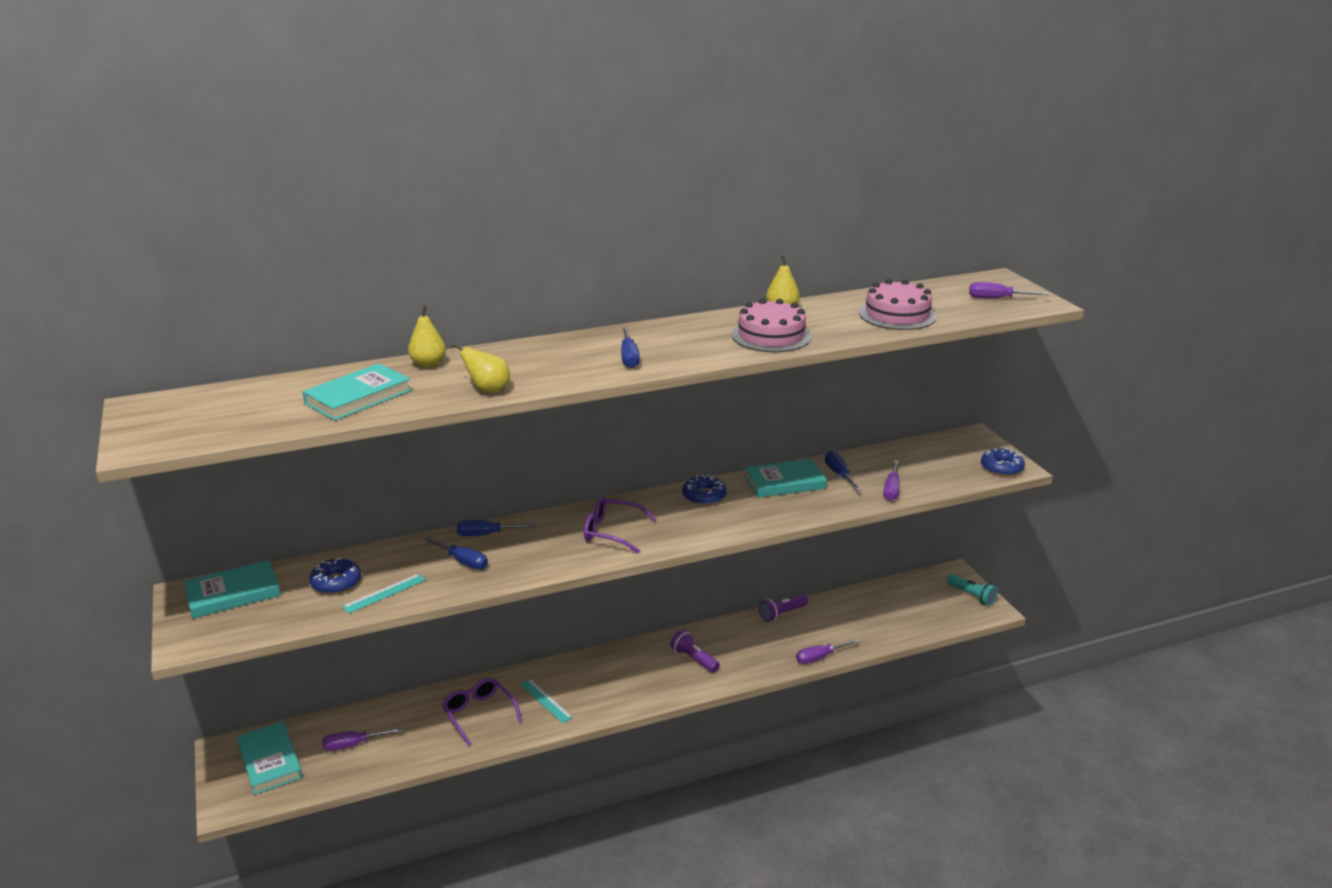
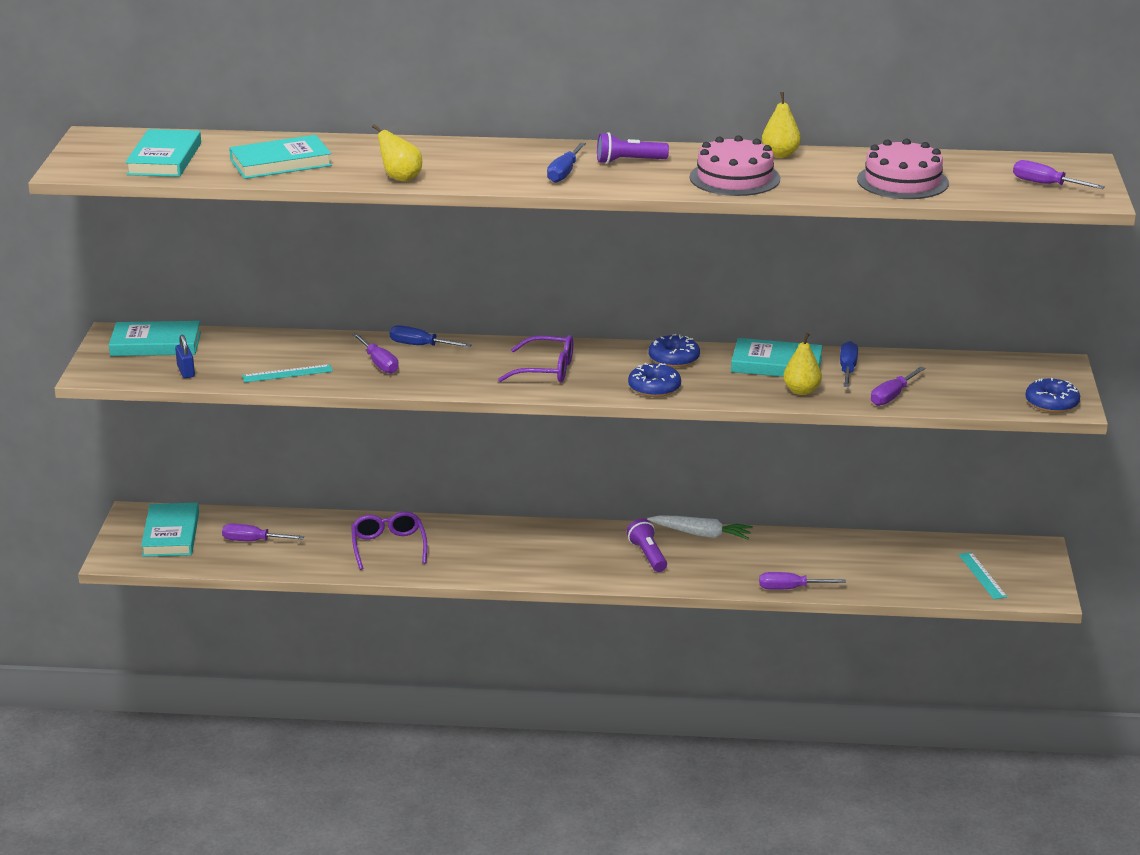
camera: 25 degrees right, 0 degrees up
blue donut [310,558,361,594] -> blue donut moved to [628,363,681,397]
yellow pear [408,306,446,368] -> yellow pear moved to [783,333,822,395]
blue screwdriver [423,537,488,570] -> purple screwdriver [352,333,399,374]
turquoise ruler [520,679,573,723] -> turquoise ruler moved to [958,552,1007,599]
purple glasses [584,497,656,553] -> purple glasses turned 150 degrees clockwise [498,335,573,382]
purple flashlight [759,594,808,622] -> purple flashlight moved to [597,132,669,164]
turquoise flashlight [947,574,998,606] -> none
none -> turquoise book [125,129,201,177]
none -> blue padlock [175,335,195,378]
none -> white carrot [647,515,753,540]

